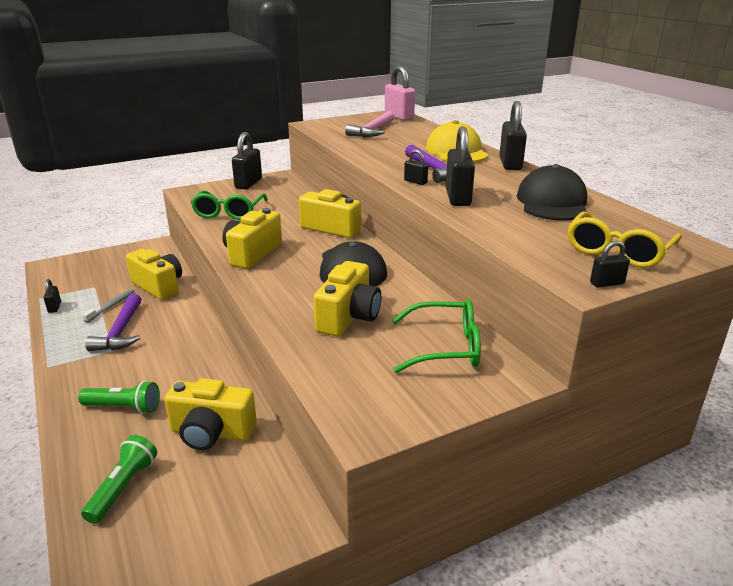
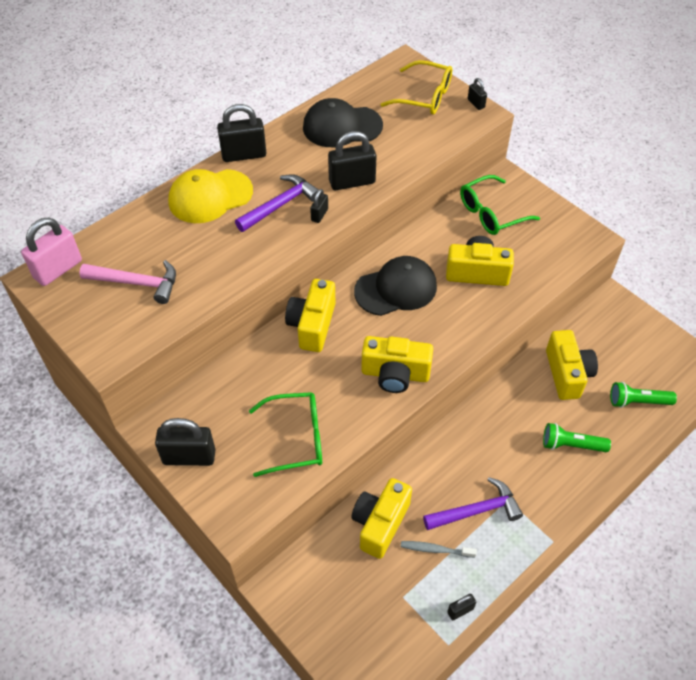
camera: 105 degrees left, 25 degrees up
green flashlight [78,381,160,414] -> green flashlight turned 75 degrees counterclockwise [543,423,611,452]
green glasses [392,299,481,373] -> green glasses turned 105 degrees counterclockwise [460,175,540,235]

